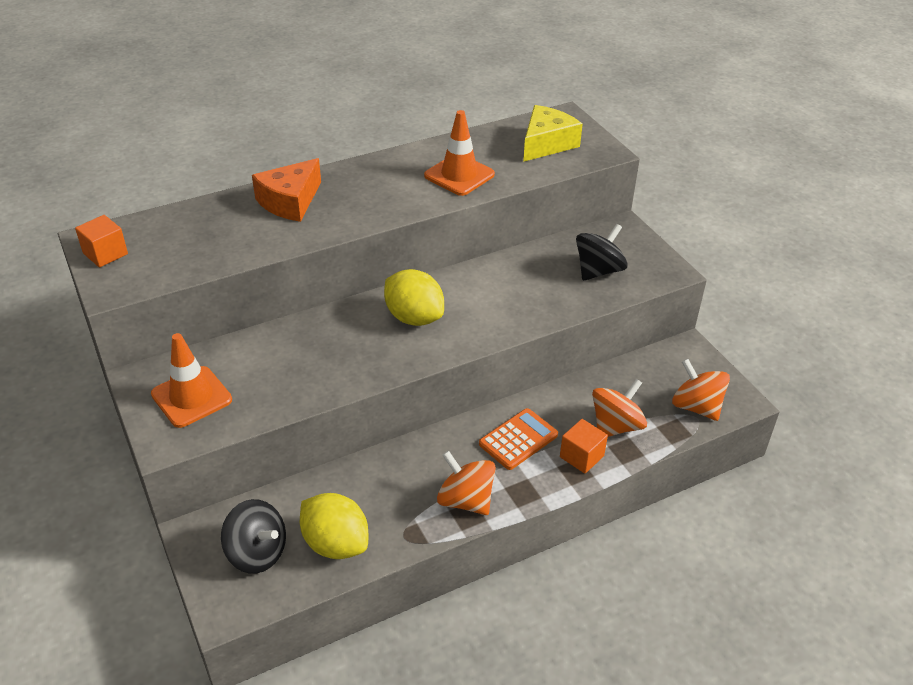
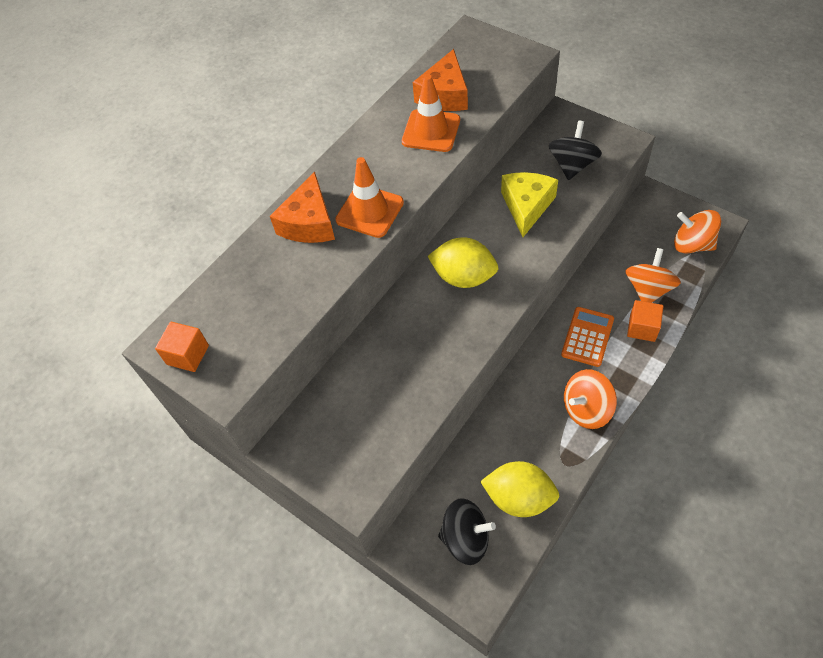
camera: 20 degrees left, 15 degrees up
orange traffic cone [151,333,232,428] -> orange traffic cone moved to [335,157,404,238]
orange spinning top [437,451,496,515] -> orange spinning top turned 45 degrees counterclockwise [564,369,617,429]
yellow cheese [523,105,583,162] -> yellow cheese moved to [501,172,558,237]
none -> orange cheese [413,49,468,111]

